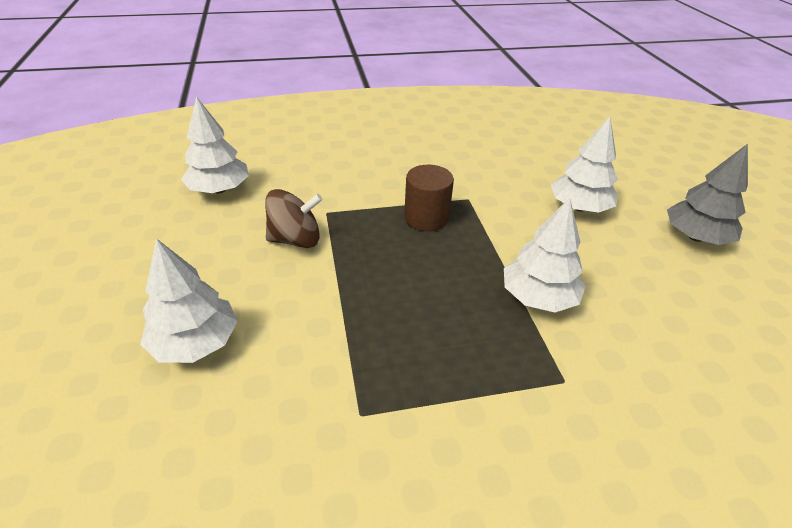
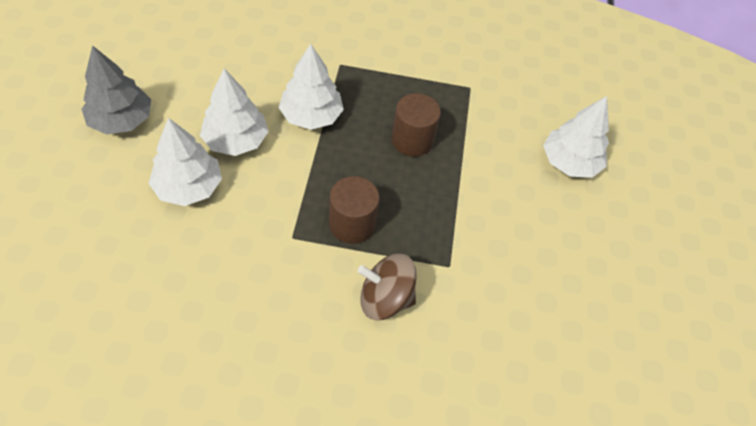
camera: 165 degrees left, 15 degrees up
white tree [181,96,249,194] -> white tree moved to [200,69,269,156]
brown spinning top [265,189,323,248] -> brown spinning top moved to [358,254,417,320]
none -> brown cylinder [391,93,441,157]

